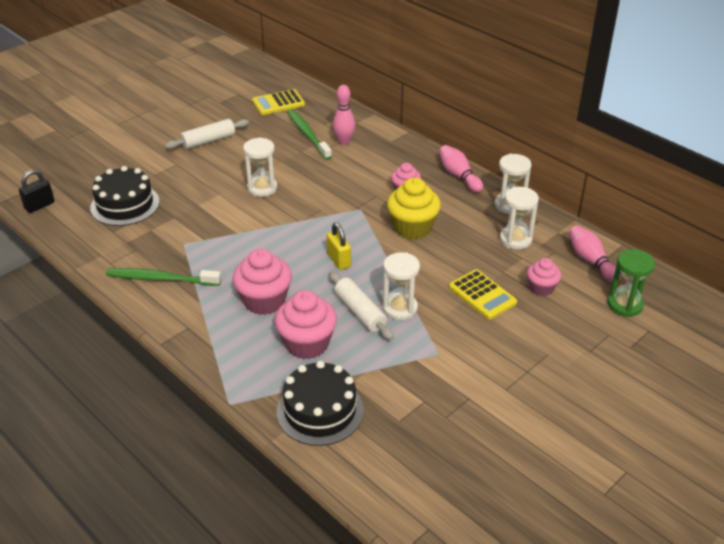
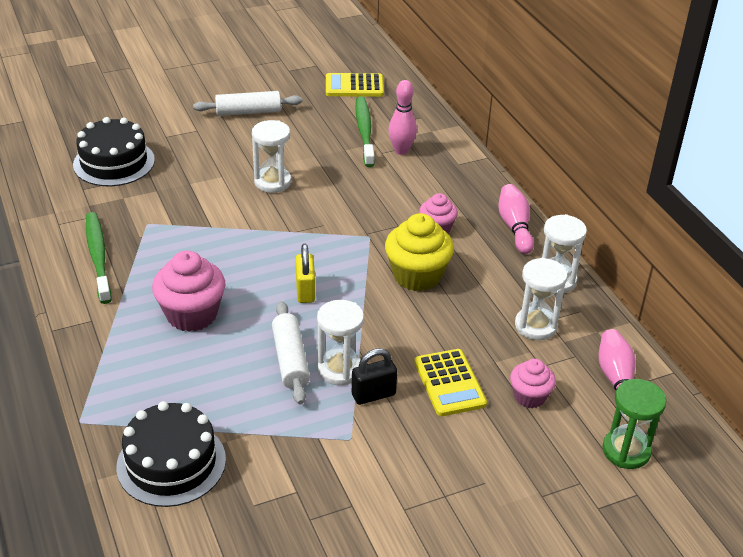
camera: 20 degrees right, 0 degrees up
black padlock [19,169,54,213] -> black padlock moved to [352,348,397,405]
green toothbrush [106,268,221,286] -> green toothbrush turned 45 degrees clockwise [86,212,111,304]
pink cupcake [275,290,337,359] -> none

